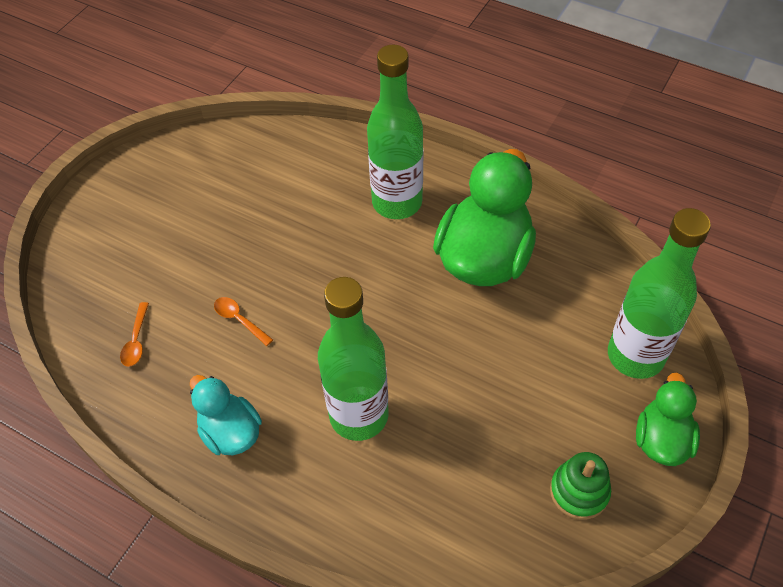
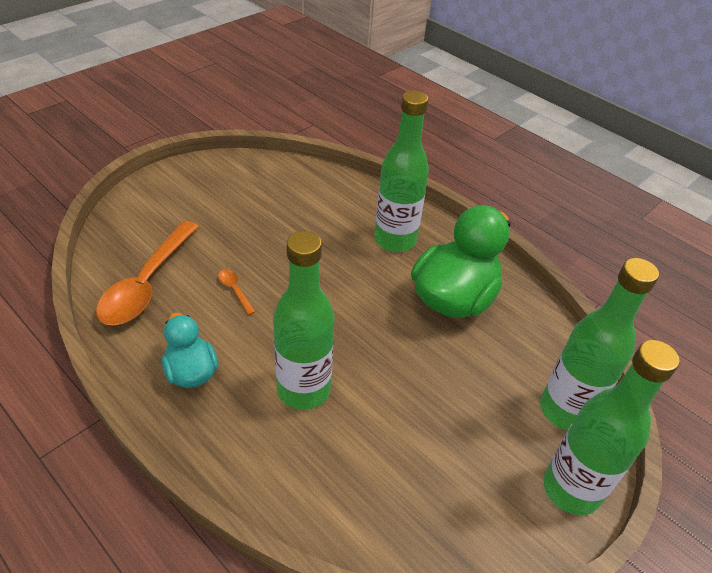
camera: 10 degrees right, 10 degrees down
orange spoon [120,302,149,367] -> orange spoon [96,221,199,326], size x2.49
green stacking toy [550,452,611,520] -> none
green duck [636,373,700,466] -> green bottle [543,340,680,515]

